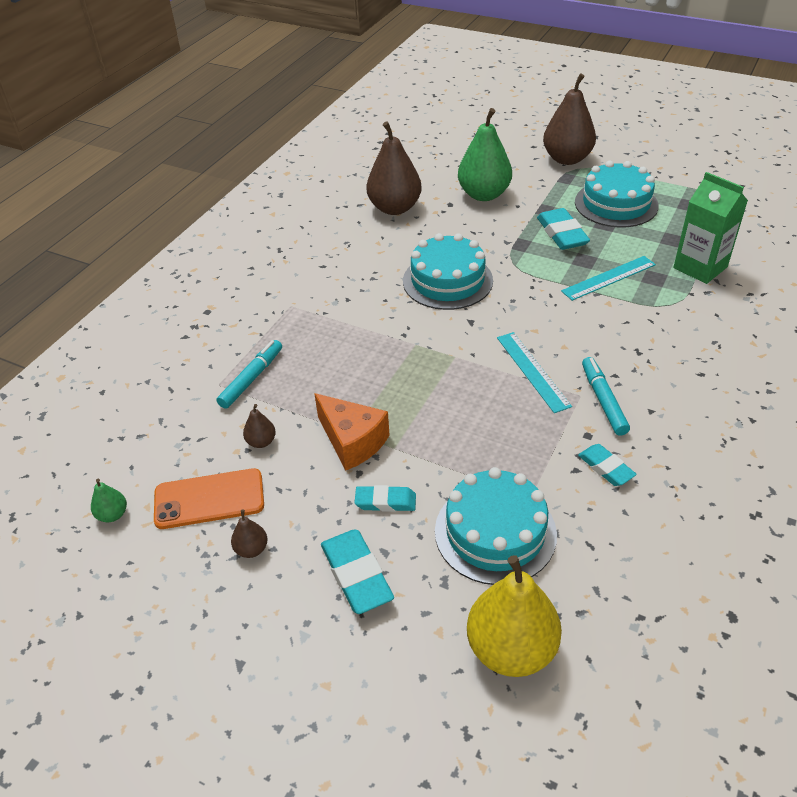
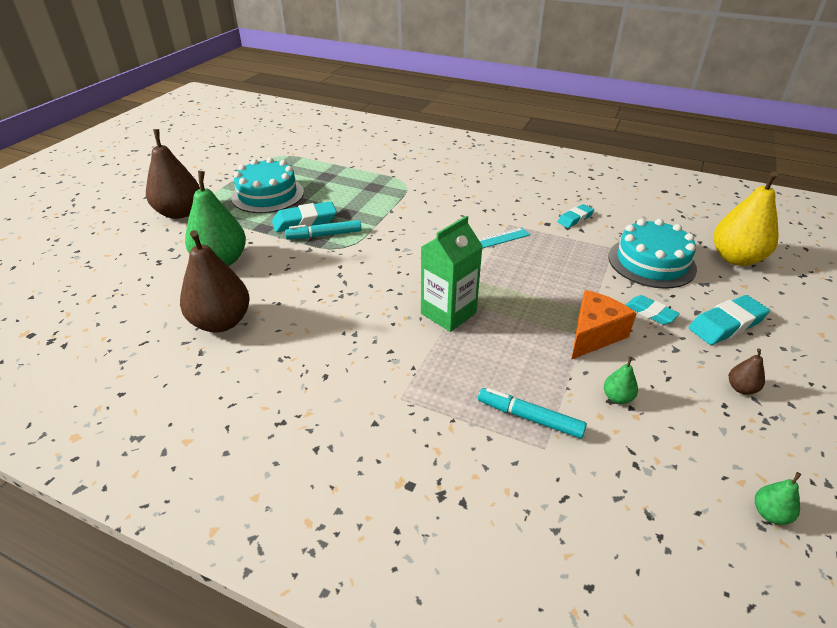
camera: 95 degrees left, 5 degrees down
orange phone [154,468,264,529] -> none
brown pear [243,404,276,448] -> green pear [604,356,638,404]
turquoise eraser [354,485,416,512] -> turquoise eraser turned 45 degrees counterclockwise [626,295,680,325]
turquoise cake [403,233,493,310] -> none
turquoise ruler [561,256,656,301] -> none
turquoise marker [582,357,630,436] -> turquoise marker moved to [285,220,361,239]
green carton [673,172,748,284] -> green carton moved to [421,216,483,332]

